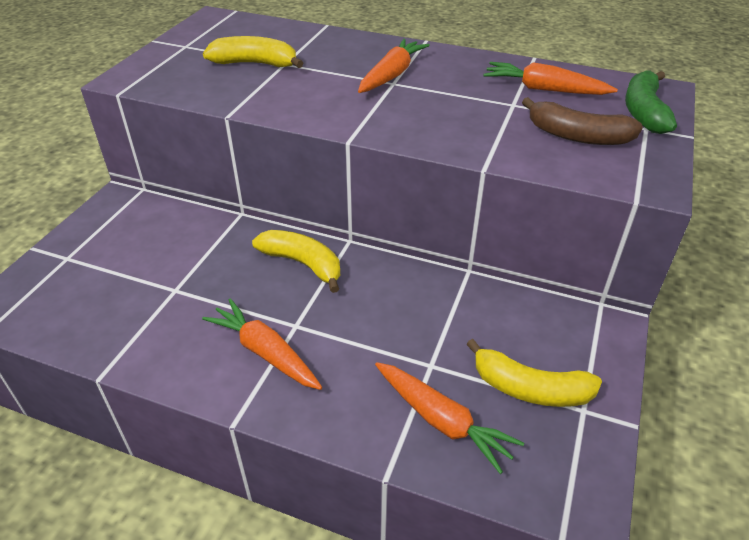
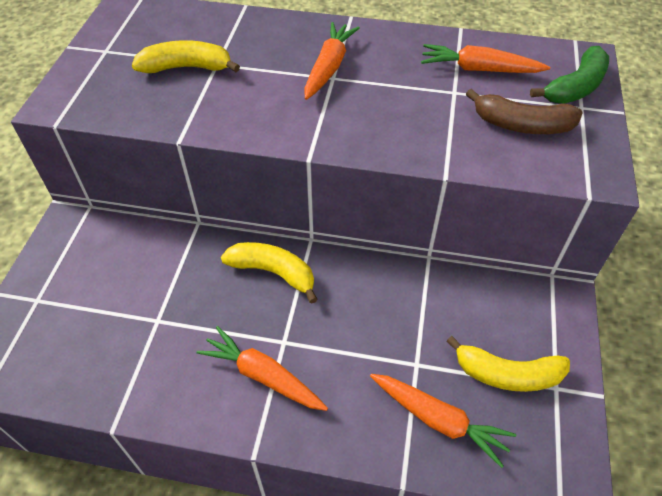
camera: 10 degrees left, 10 degrees up
green banana [625,71,677,134] -> green banana turned 135 degrees counterclockwise [530,46,609,103]

